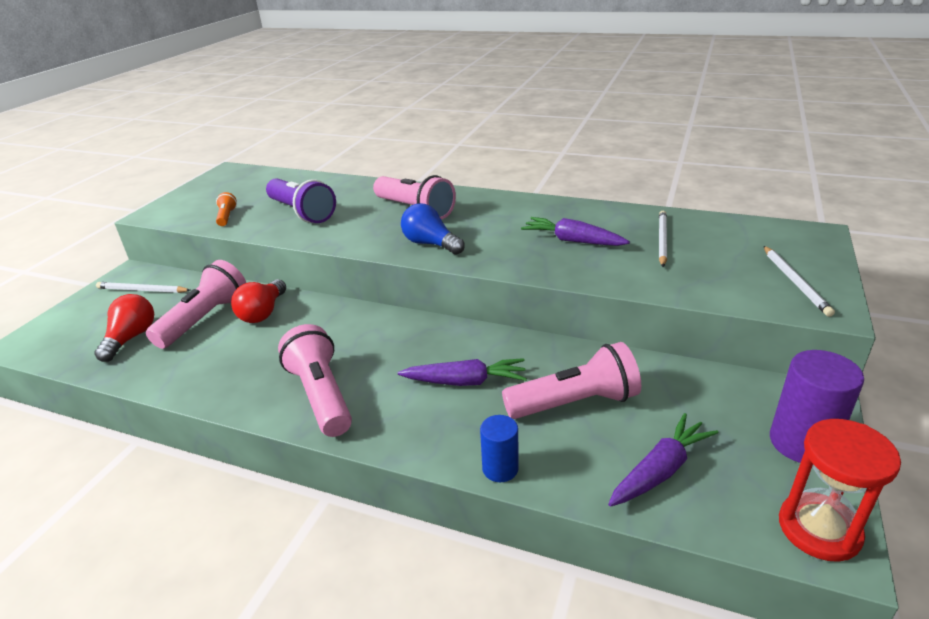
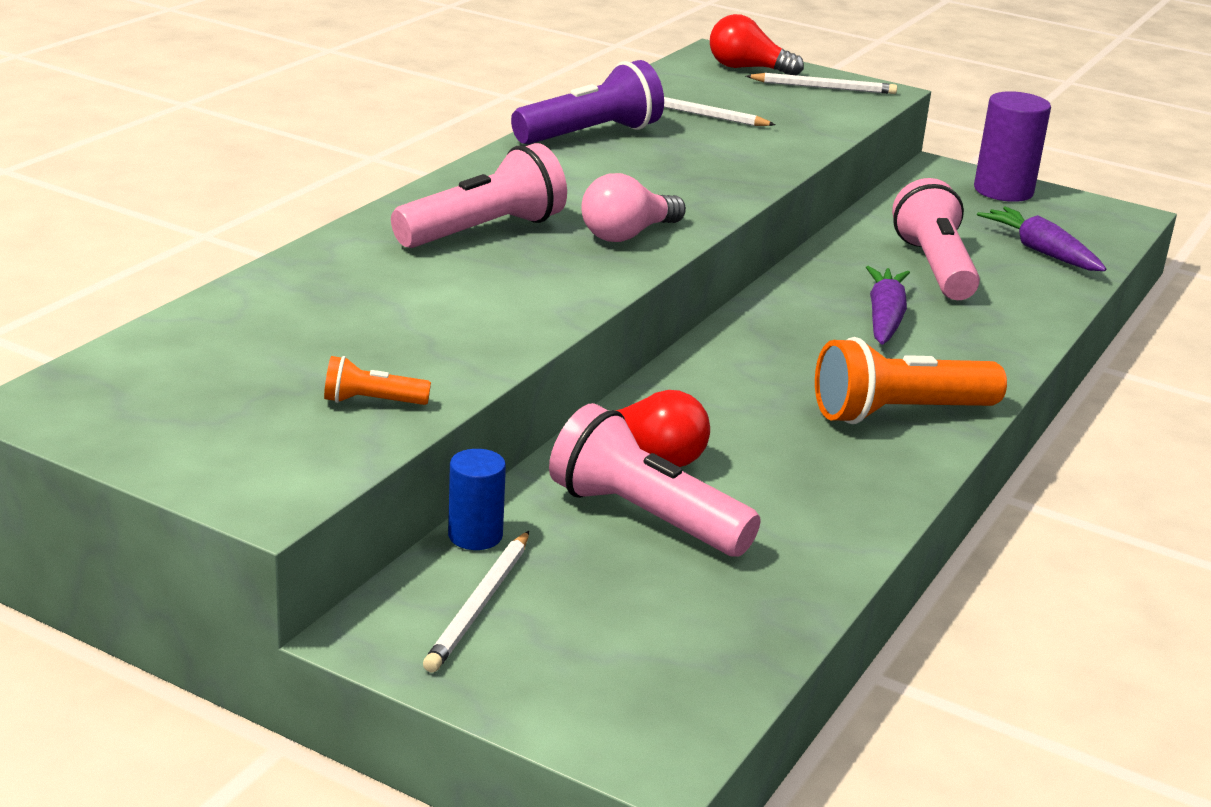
camera: 85 degrees left, 5 degrees down
red light bulb [94,294,154,362] -> red light bulb moved to [710,14,804,75]
purple flashlight [266,178,336,223] -> purple flashlight moved to [511,60,664,144]
pink flashlight [278,324,352,437] -> orange flashlight [815,337,1007,424]
blue light bulb [401,203,465,255] -> pink light bulb [581,173,686,242]
blue cylinder [480,415,519,482] -> blue cylinder moved to [448,449,506,550]
purple carrot [521,217,630,246] -> none
red hourglass [779,419,901,562] -> none

